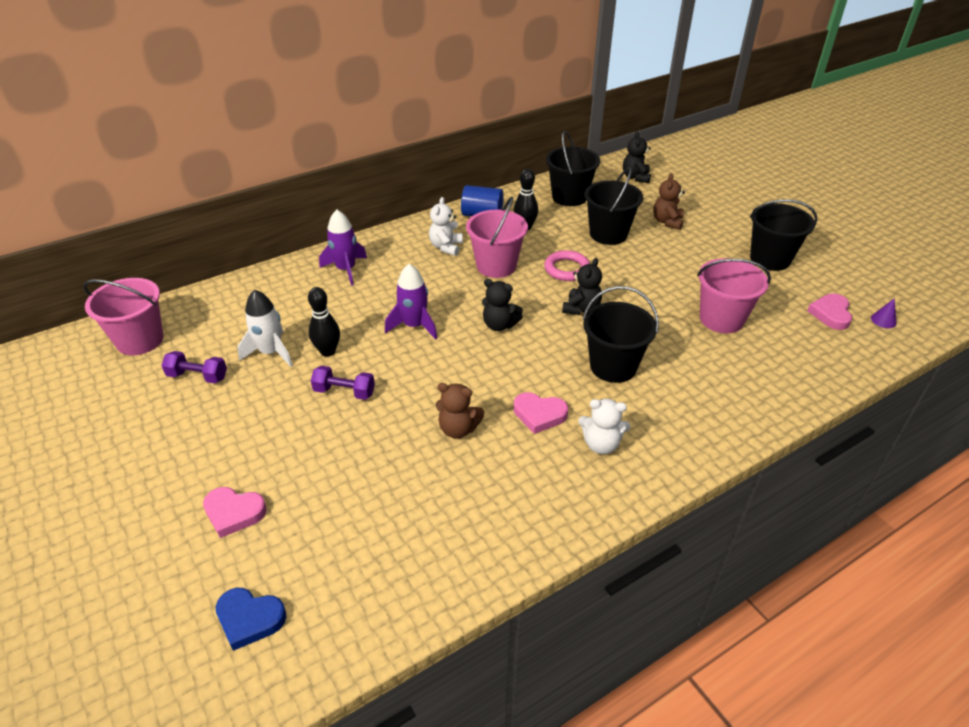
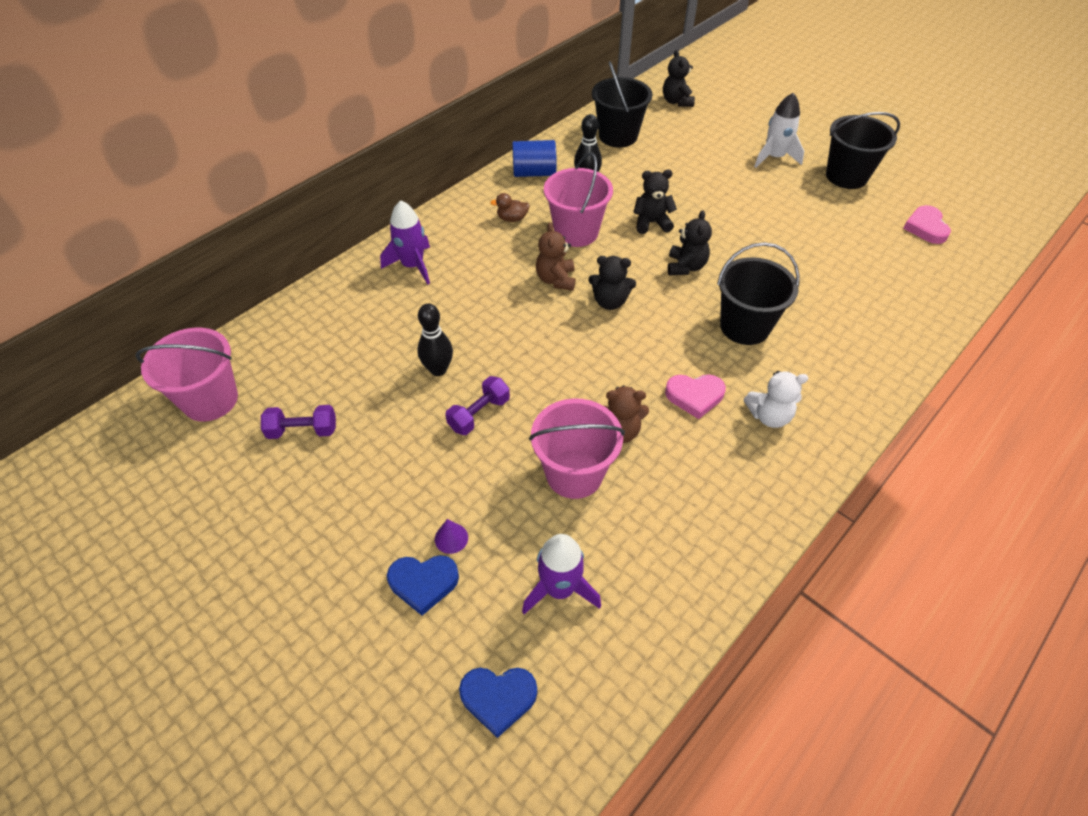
camera: 15 degrees left, 10 degrees up
pink heart [203,487,267,538] -> blue heart [387,555,459,616]
white rocket [238,289,293,367] -> white rocket moved to [754,93,804,168]
purple dumbbell [311,366,375,400] -> purple dumbbell turned 45 degrees counterclockwise [445,376,510,435]
purple rocket [385,264,437,339] -> purple rocket moved to [522,534,601,615]
white teddy bear [429,197,463,256] -> brown duck [490,193,530,222]
pink ring [544,250,590,281] -> black teddy bear [633,170,677,234]
black bucket [584,167,643,245] -> none
brown teddy bear [653,173,685,230] -> brown teddy bear moved to [536,223,576,291]
pink bucket [697,258,771,333] -> pink bucket moved to [529,398,625,499]
purple cone [871,298,897,328] -> purple cone moved to [435,519,468,554]

